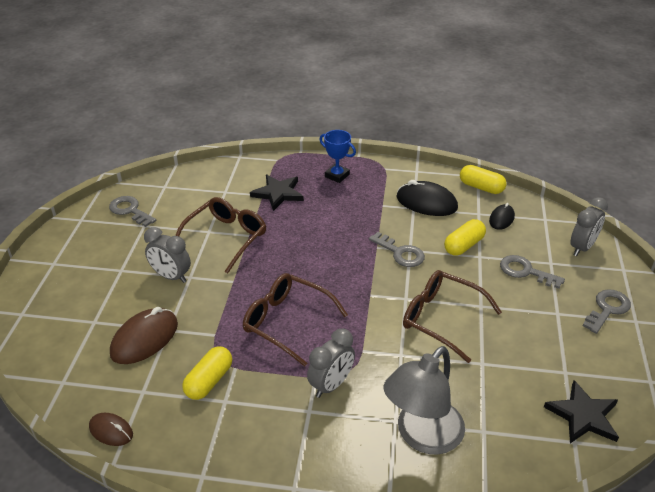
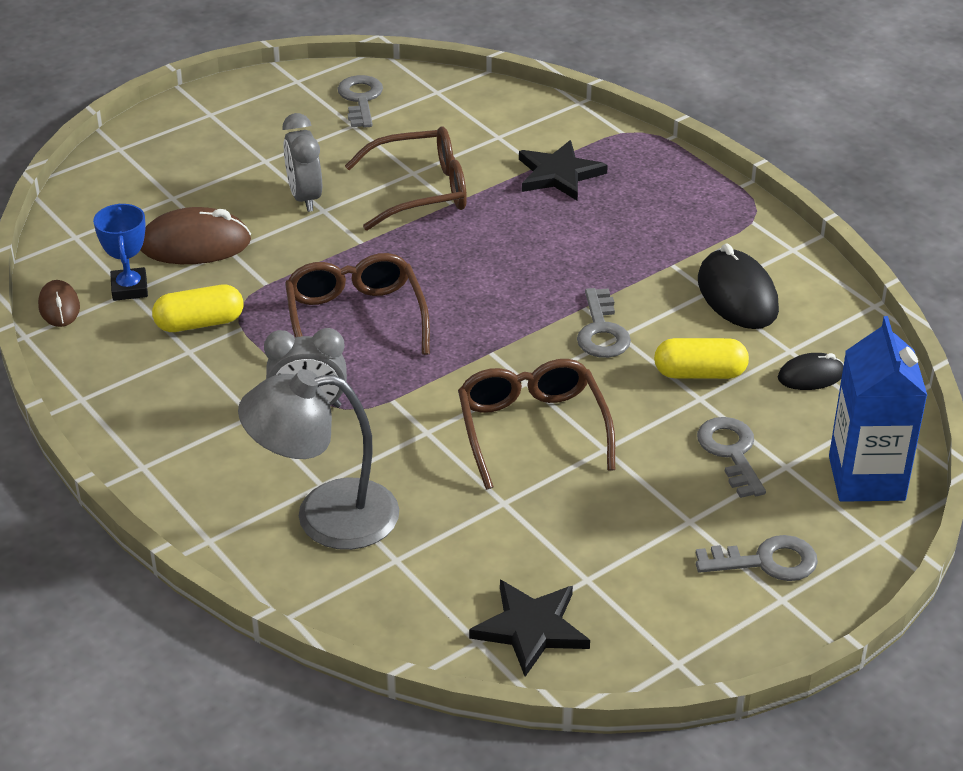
camera: 45 degrees right, 0 degrees up
blue trophy [319,130,356,183] -> blue trophy moved to [93,204,148,301]
yellow capsule [460,165,507,194] -> none
grey clock [570,197,608,256] -> blue carton [829,316,927,502]

